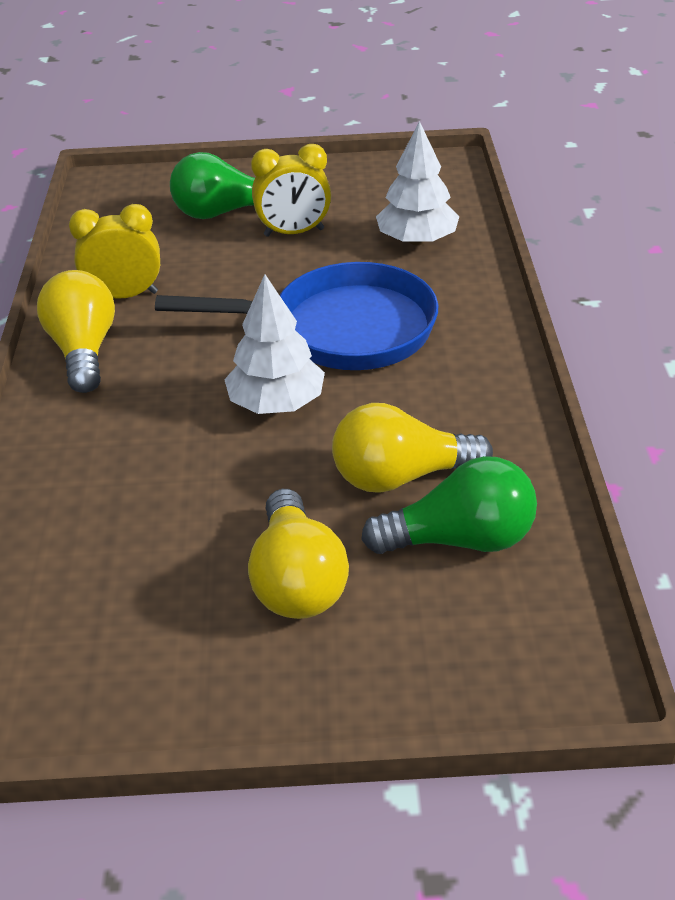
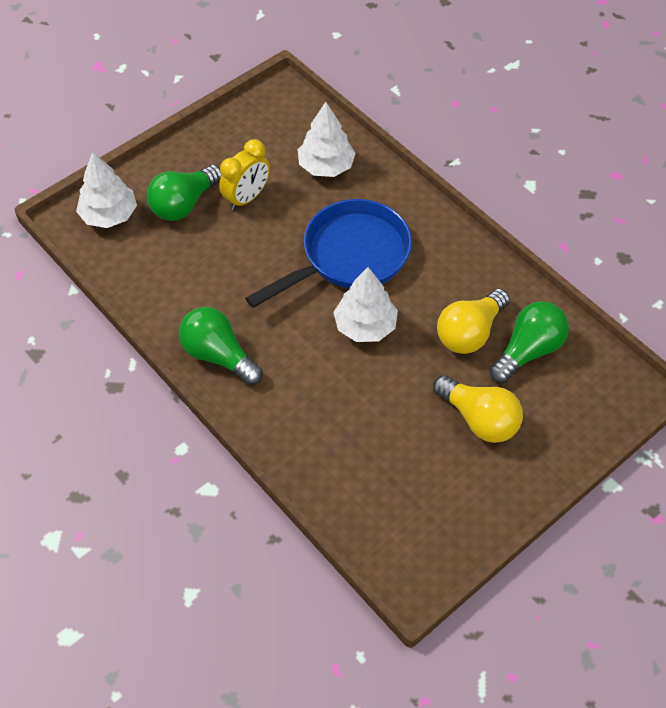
camera: 40 degrees left, 15 degrees up
yellow light bulb [37,270,115,393] -> green light bulb [179,307,263,385]
yellow clock [69,204,160,299] -> none
none -> white tree [76,152,137,228]

